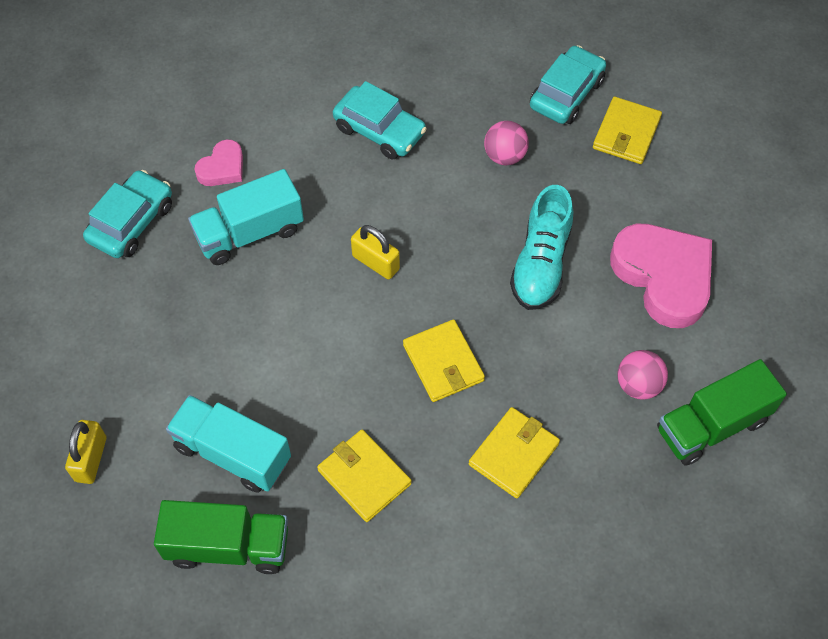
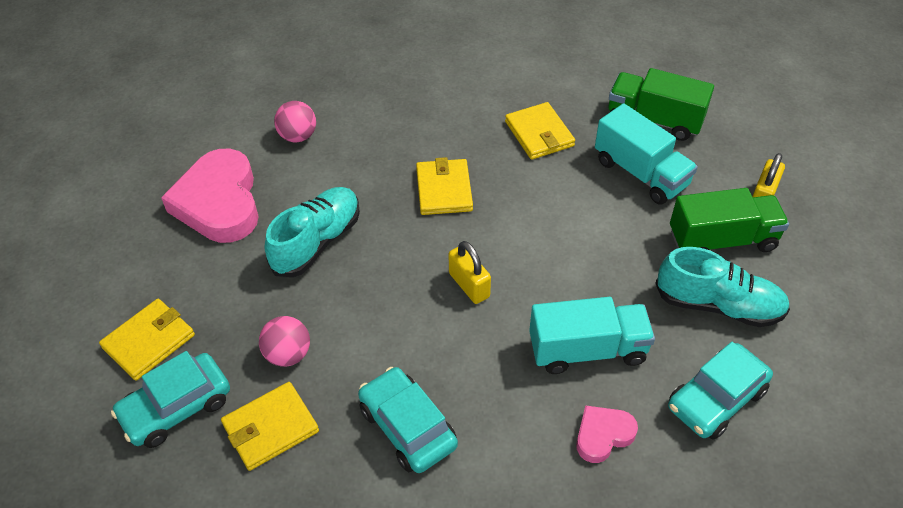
camera: 160 degrees left, 10 degrees down
yellow wallet [469,407,560,499] -> yellow wallet moved to [221,382,319,471]
green truck [657,359,787,466] -> green truck moved to [670,188,789,252]
none -> turquoise shoe [655,247,790,327]

